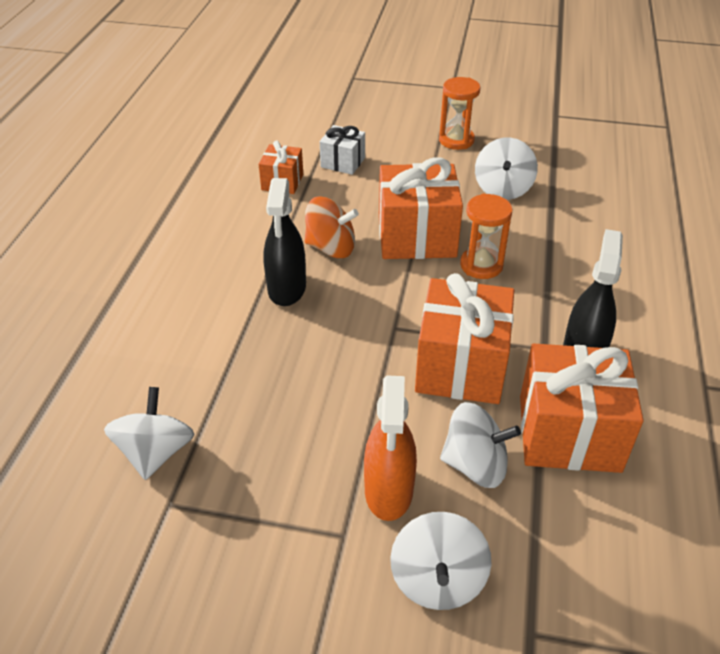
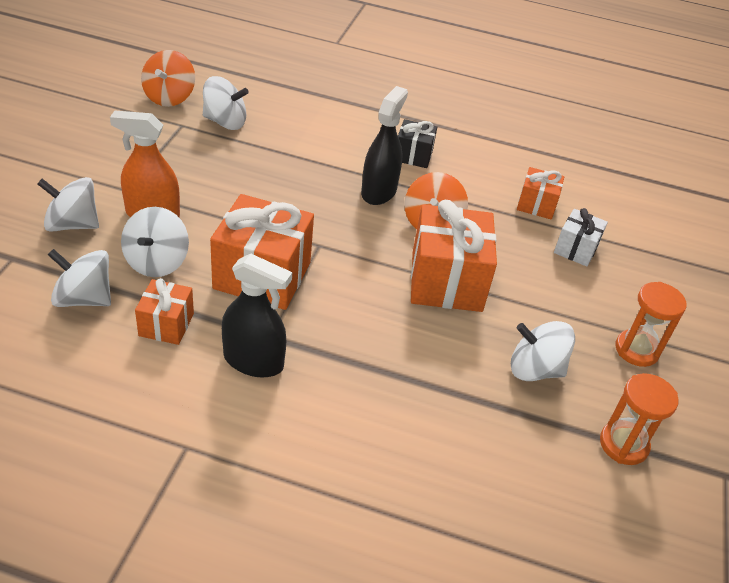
camera: 90 degrees right, 0 degrees up
black spray bottle [263,178,306,306] -> black spray bottle turned 105 degrees clockwise [361,86,408,205]
orange hourglass [460,194,513,279] -> orange hourglass moved to [600,373,678,465]
orange gift [520,344,644,473] -> orange gift [135,278,194,345], size x0.53
none -> white spinning top [48,249,111,307]
none -> orange spinning top [141,50,195,107]
none -> black gift [398,119,437,168]

